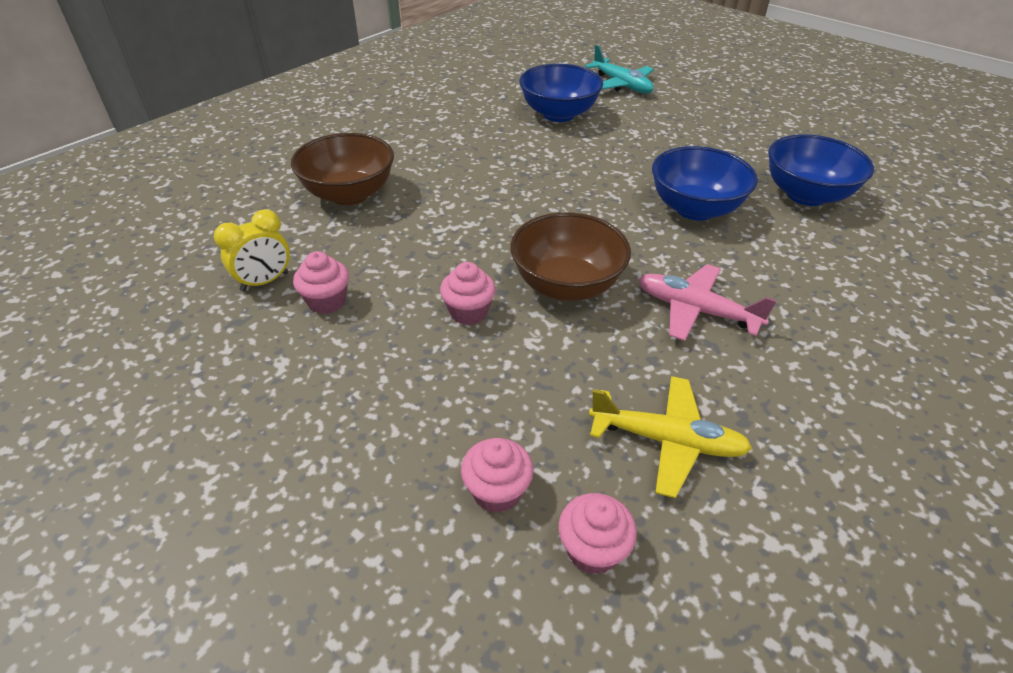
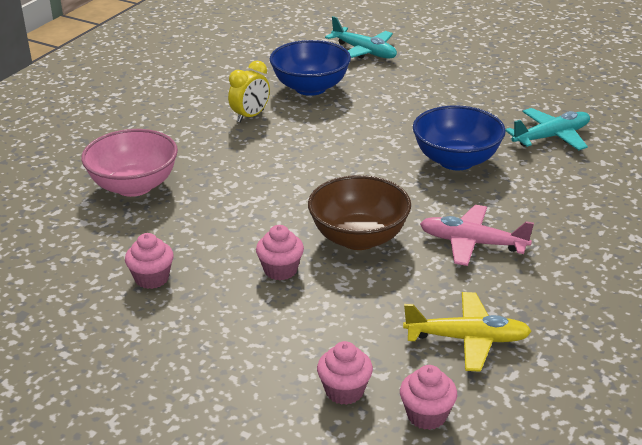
camera: 10 degrees left, 10 degrees down
yellow clock [214,209,290,291] -> yellow clock moved to [228,61,270,122]
brown bowl [291,133,394,205] -> pink bowl [81,129,178,197]
blue bowl [768,134,874,206] -> turquoise plane [505,108,590,150]

